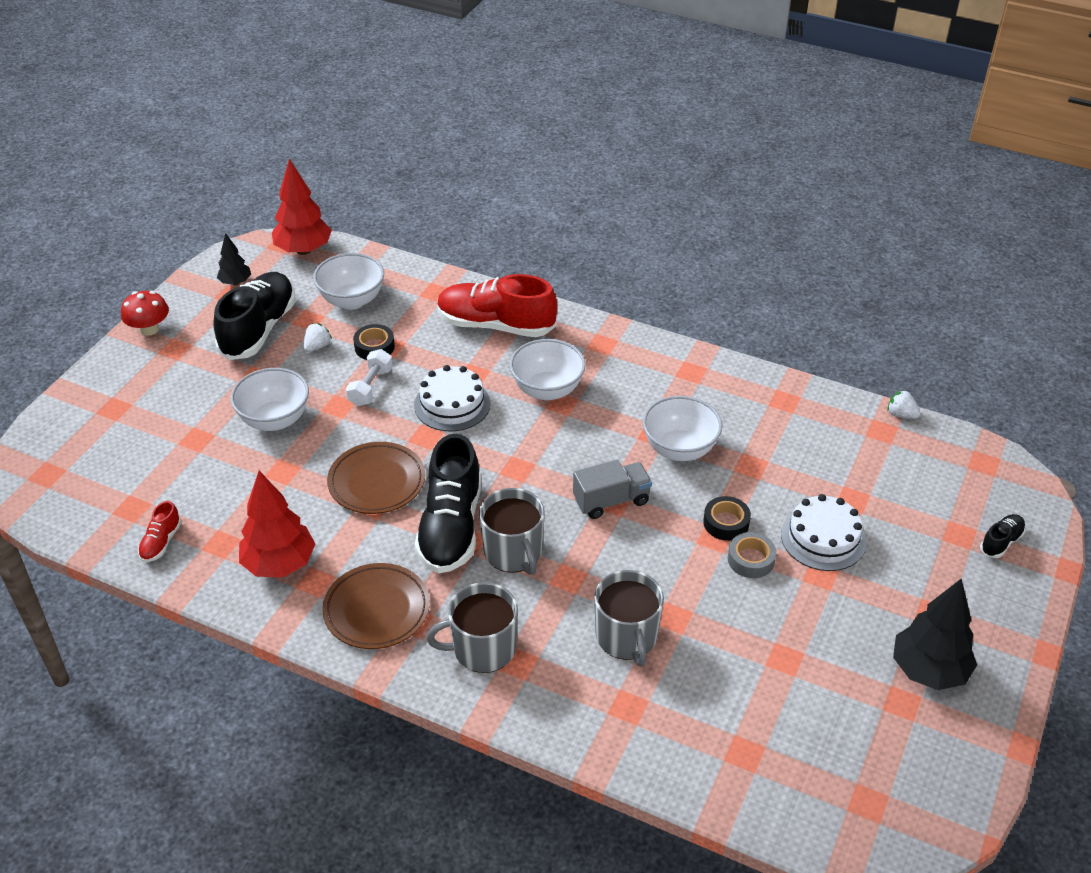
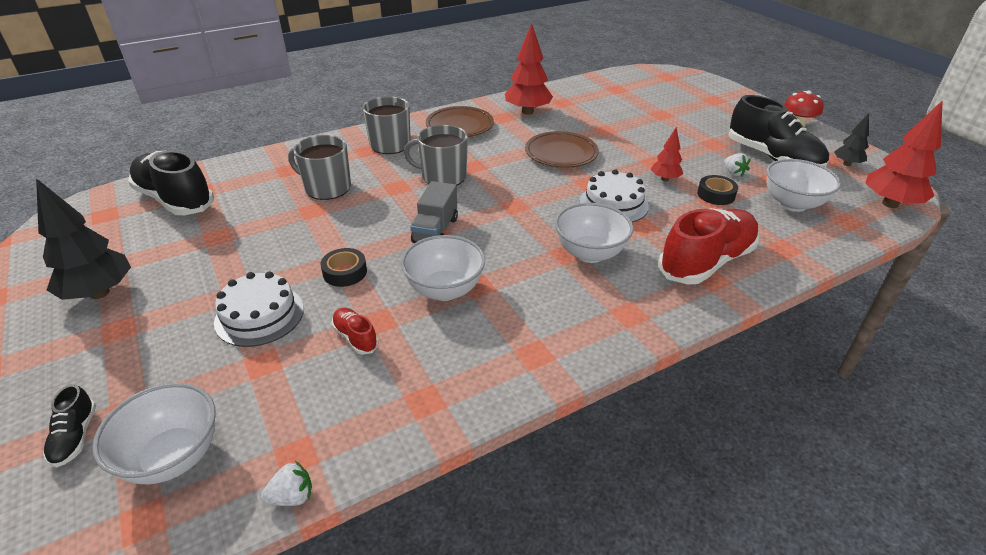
camera: 125 degrees right, 5 degrees down
red shoe [138,501,182,562] -> red shoe moved to [331,308,378,355]
white bowl [230,368,309,431] -> white bowl moved to [92,383,216,484]
white dumbbell [346,349,393,406] -> red tree [651,127,683,181]
black shoe [415,434,481,574] -> black shoe moved to [128,150,214,215]
grey tape [728,532,776,578] -> none

